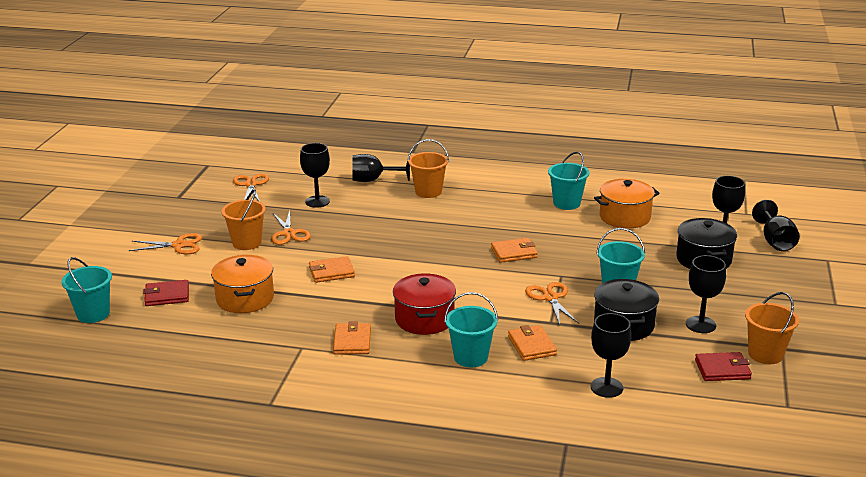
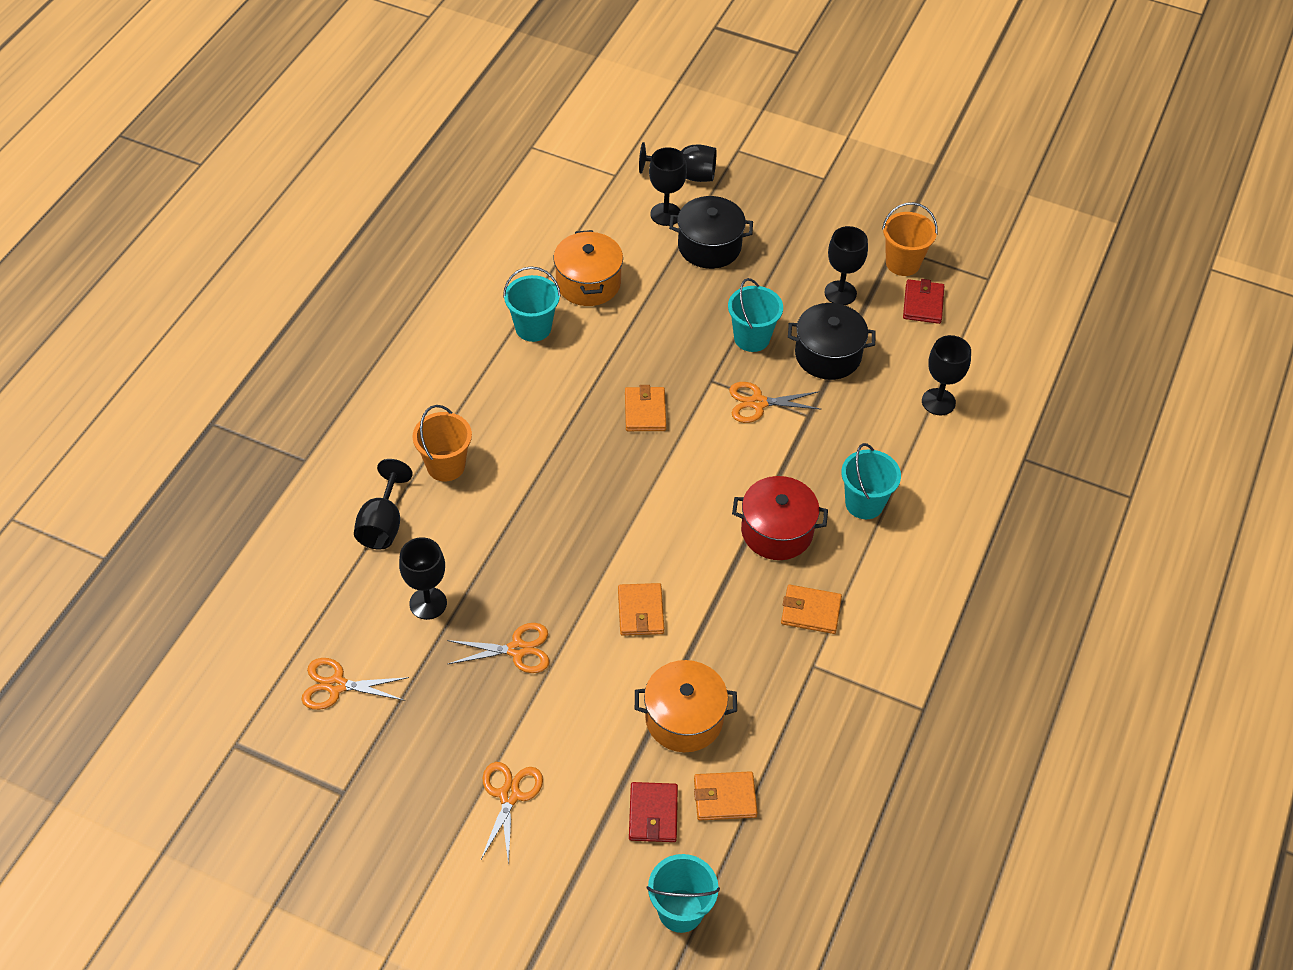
camera: 80 degrees left, 25 degrees up
orange bucket [222,189,266,250] -> none
orange wallet [508,325,557,361] -> orange wallet moved to [694,771,758,820]

